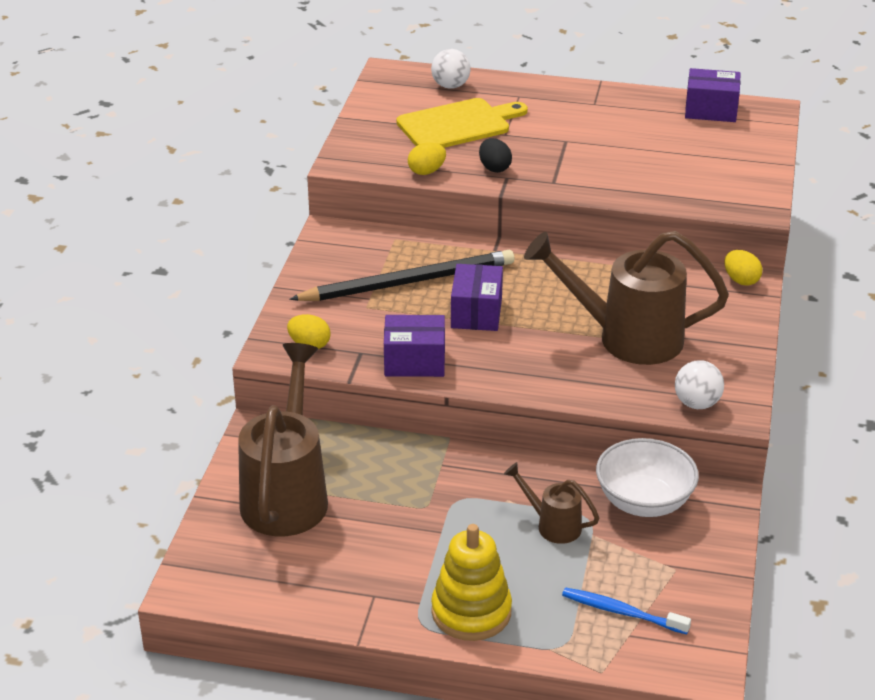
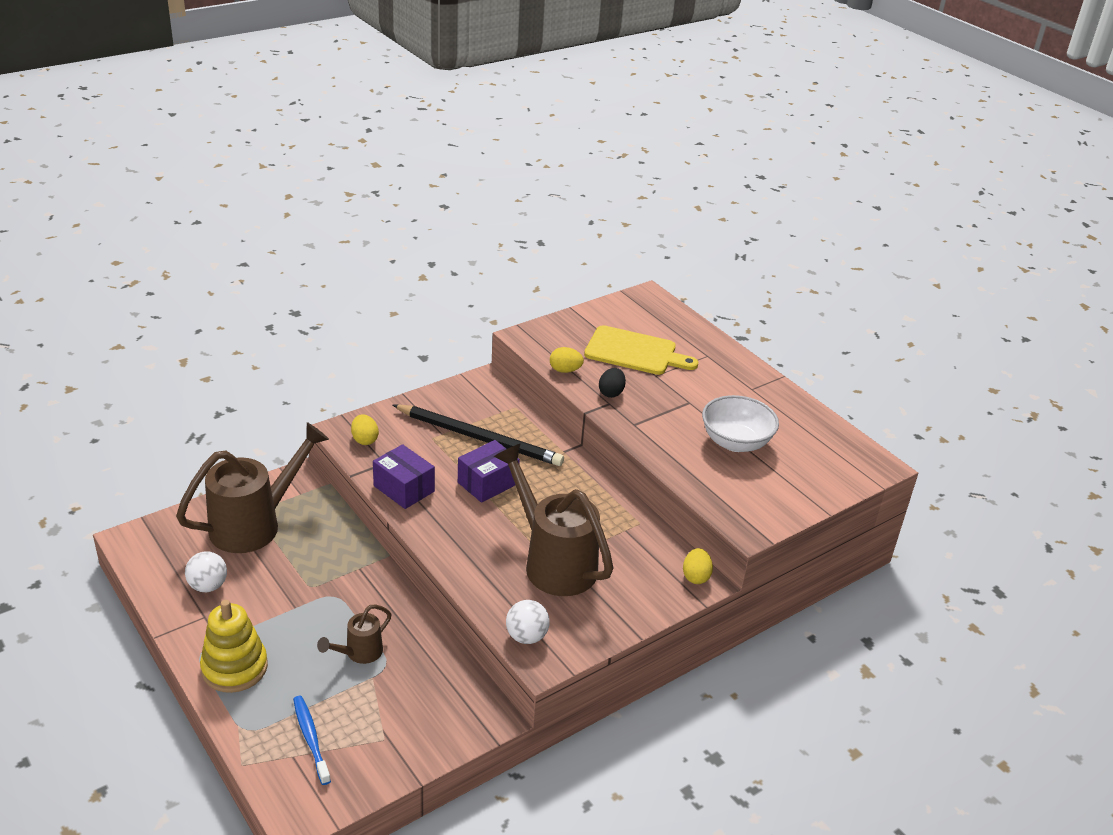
camera: 40 degrees right, 0 degrees up
white ball [431,49,471,89] -> white ball moved to [185,551,227,592]
brown watering can [504,462,599,544] -> brown watering can turned 120 degrees counterclockwise [317,604,392,664]
white bowl [596,438,699,517] -> white bowl moved to [702,395,779,452]
purple box [685,68,741,122] -> none

